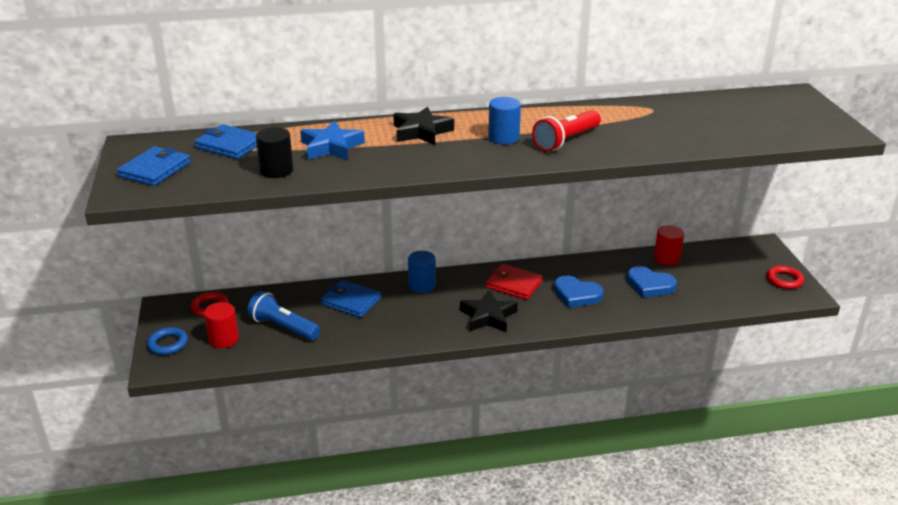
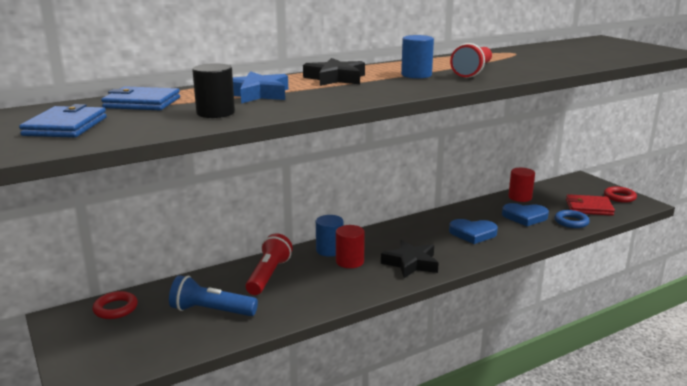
camera: 20 degrees left, 10 degrees down
blue ring [147,327,188,355] -> blue ring moved to [555,210,590,228]
red cylinder [204,302,239,348] -> red cylinder moved to [336,225,365,268]
blue wallet [321,280,381,318] -> red flashlight [246,233,293,295]
red wallet [485,264,543,300] -> red wallet moved to [566,194,615,216]

